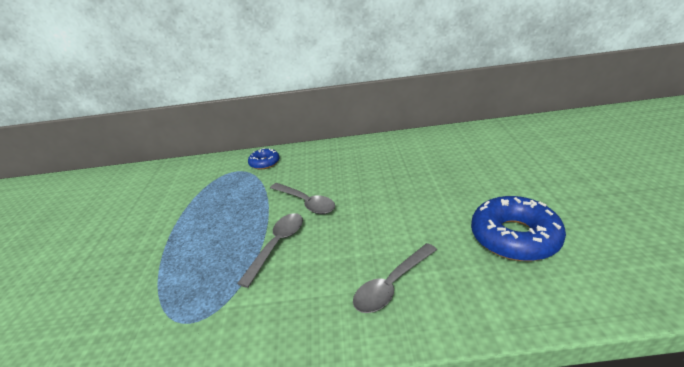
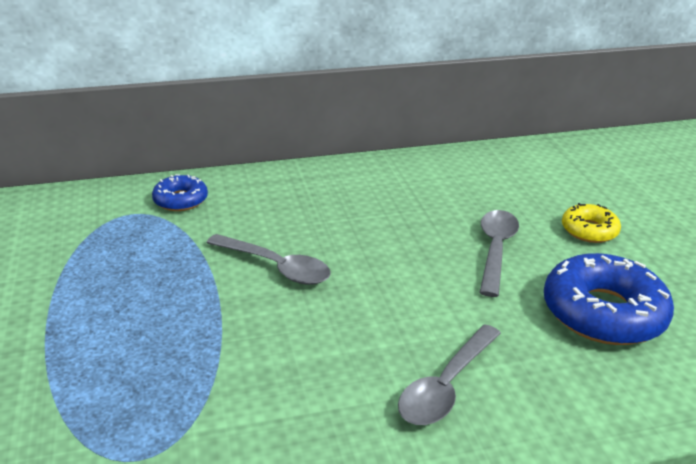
camera: 15 degrees left, 0 degrees up
grey spoon [237,213,303,288] -> grey spoon moved to [479,210,519,297]
none -> yellow donut [562,203,621,243]

